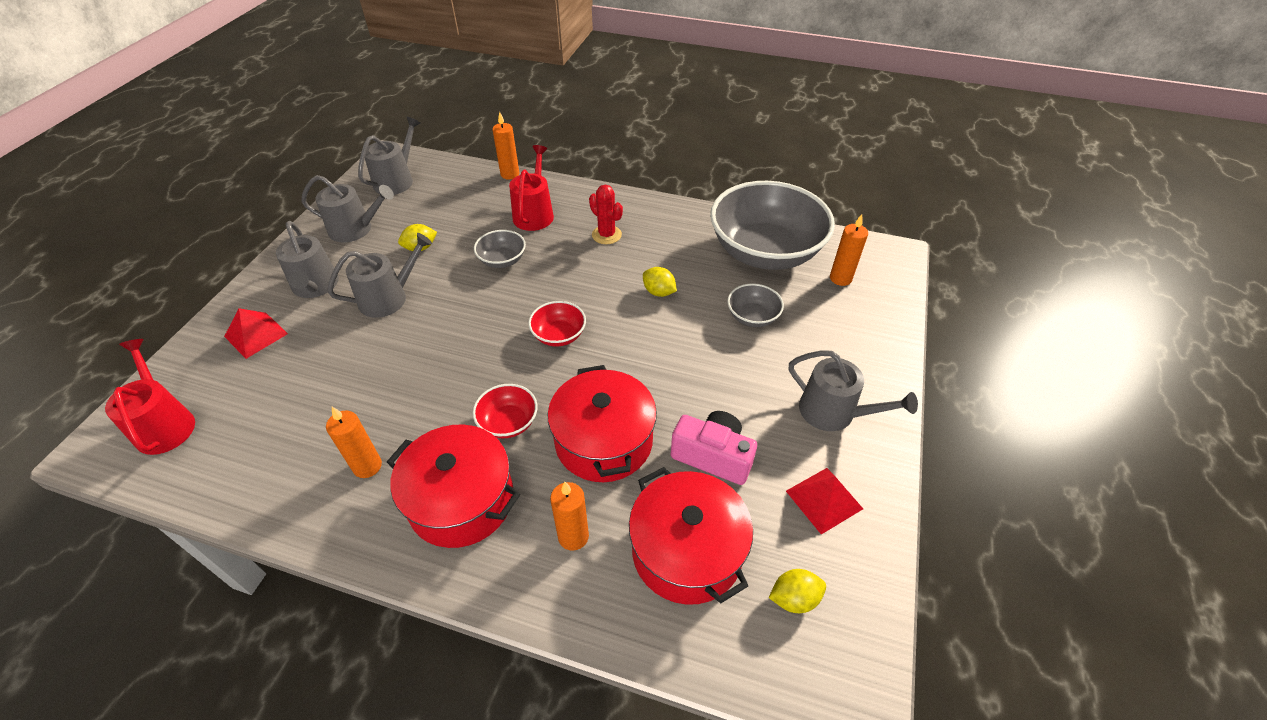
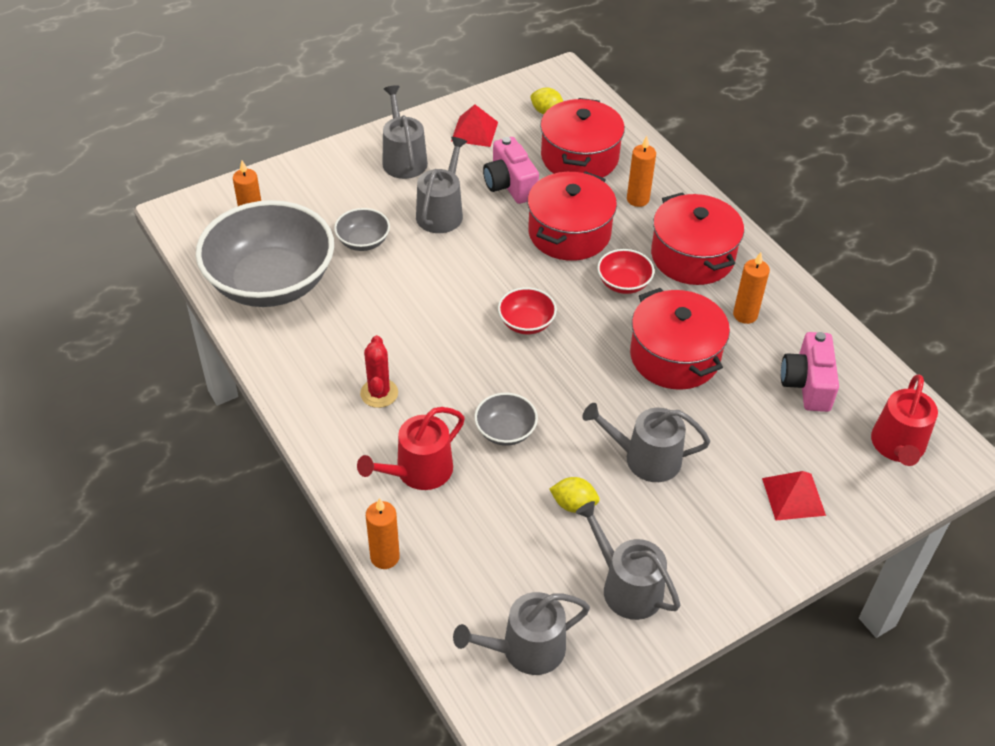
camera: 140 degrees left, 0 degrees up
grey watering can [276,221,339,298] -> grey watering can moved to [416,137,467,233]
yellow lemon [643,267,677,297] -> none
none -> red pot [630,288,730,390]
none -> pink camera [781,332,839,412]

